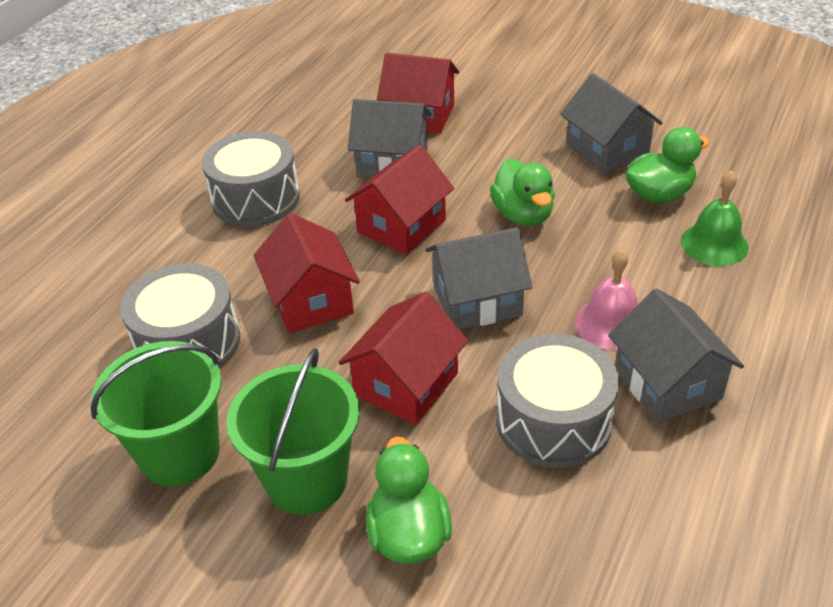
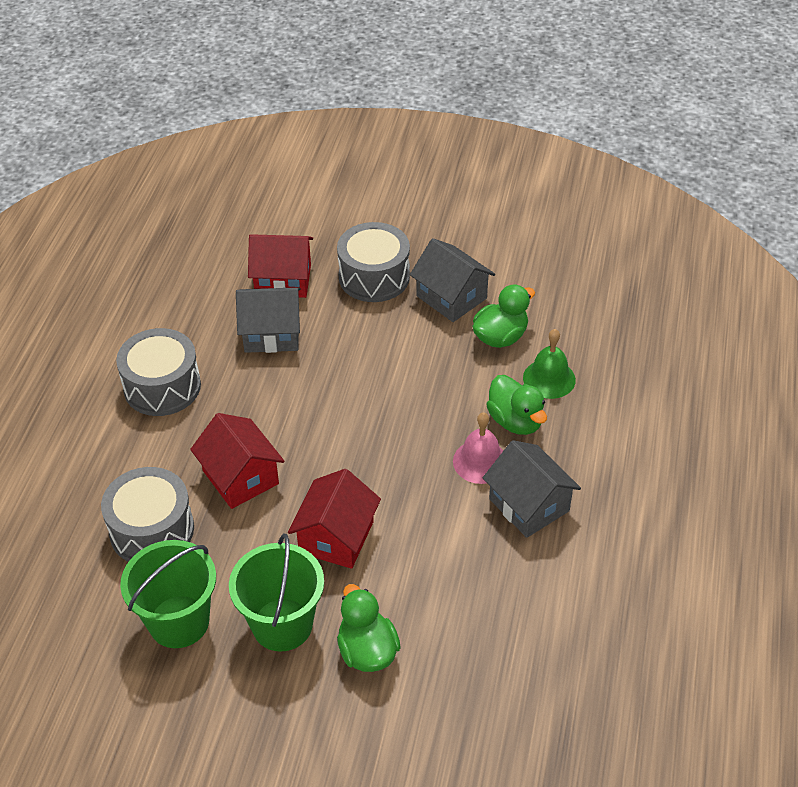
camera: 15 degrees left, 5 degrees up
red house [345,145,454,255] -> none
grey house [425,227,532,329] -> none
green duck [490,158,555,226] -> green duck moved to [486,375,547,435]
grey drum [496,334,619,468] -> grey drum moved to [337,222,410,302]

